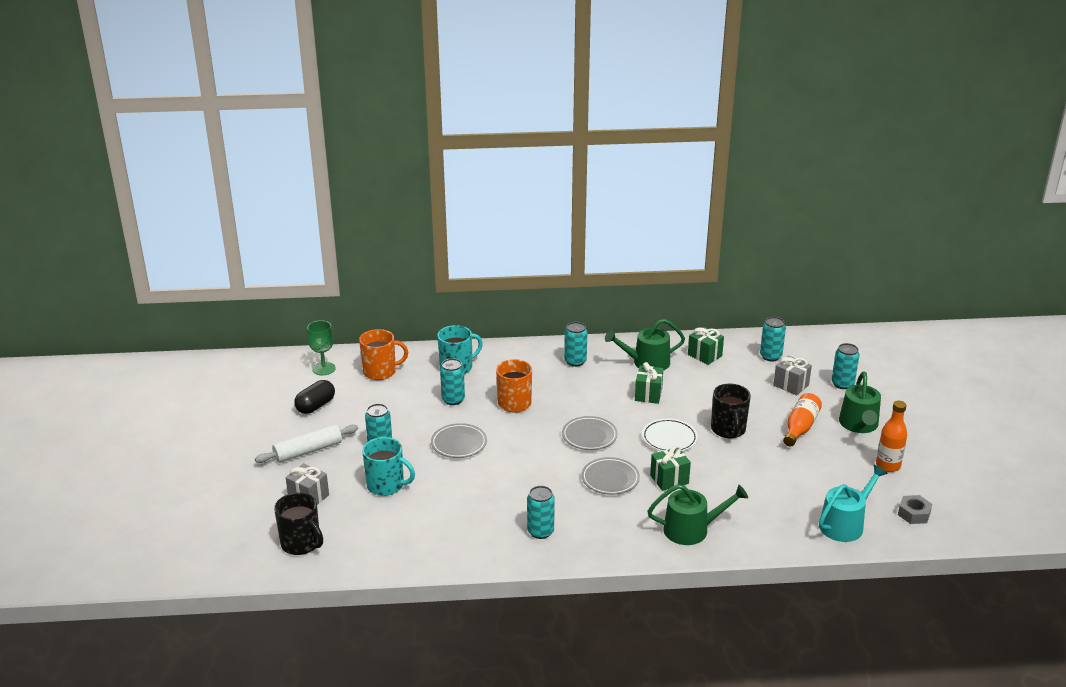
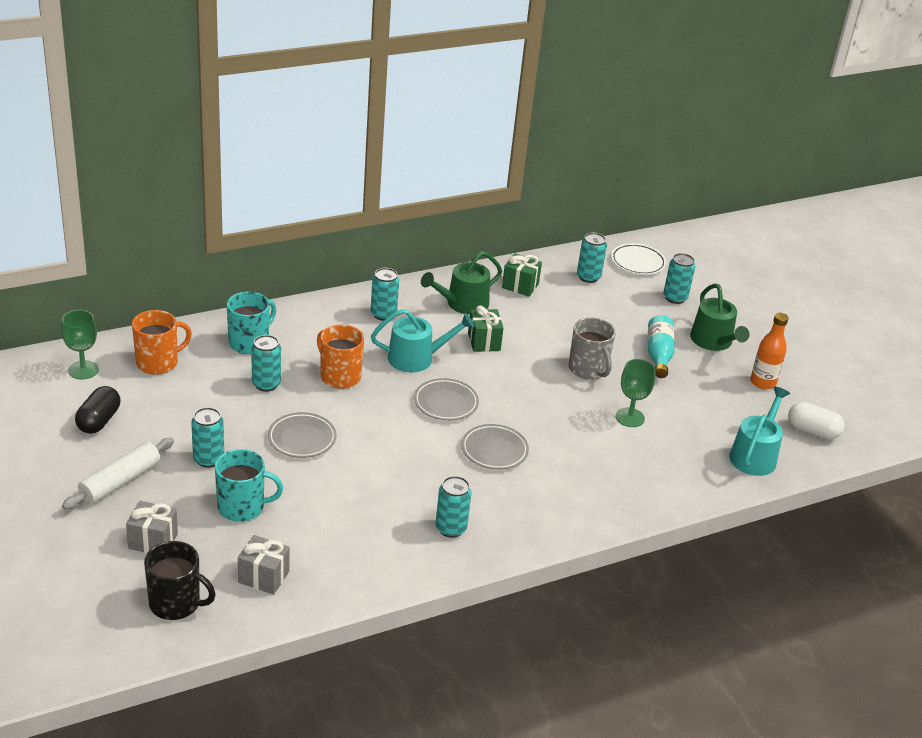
camera: 25 degrees left, 5 degrees up
white plate [642,418,698,451] -> white plate moved to [611,243,666,275]
green watering can [647,484,748,545] -> none
green gift [650,445,691,491] -> none
black mug [711,384,751,438] -> grey mug [569,318,616,380]
grey gift [773,355,812,395] -> grey gift moved to [238,535,290,595]
orange bottle [783,393,822,447] -> turquoise bottle [648,315,675,378]
grey nut [898,495,932,524] -> white capsule [788,402,845,440]
none -> turquoise watering can [371,309,474,373]
none -> green goblet [616,359,656,427]

